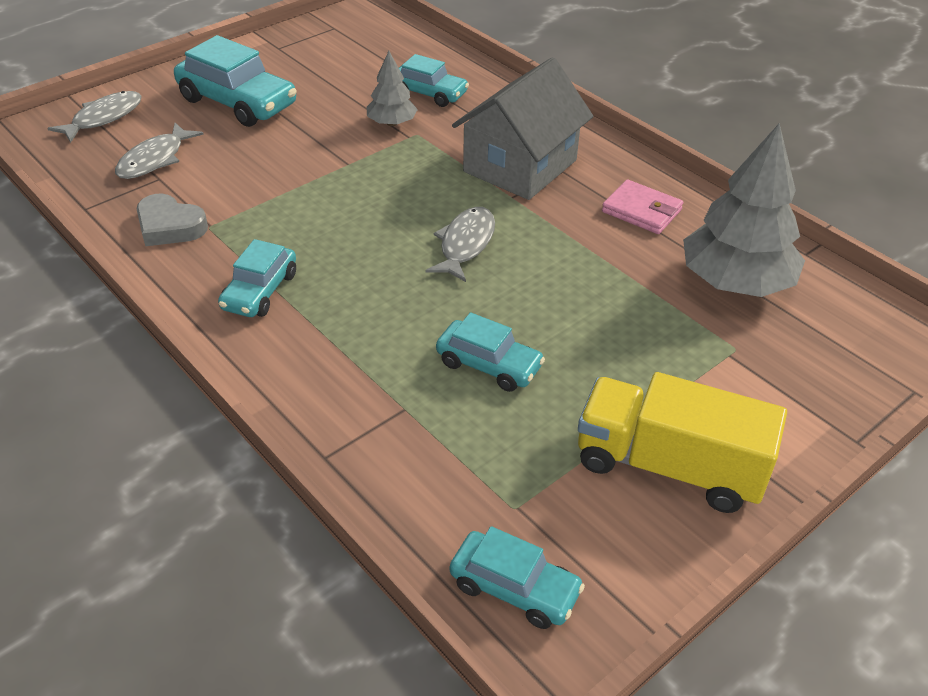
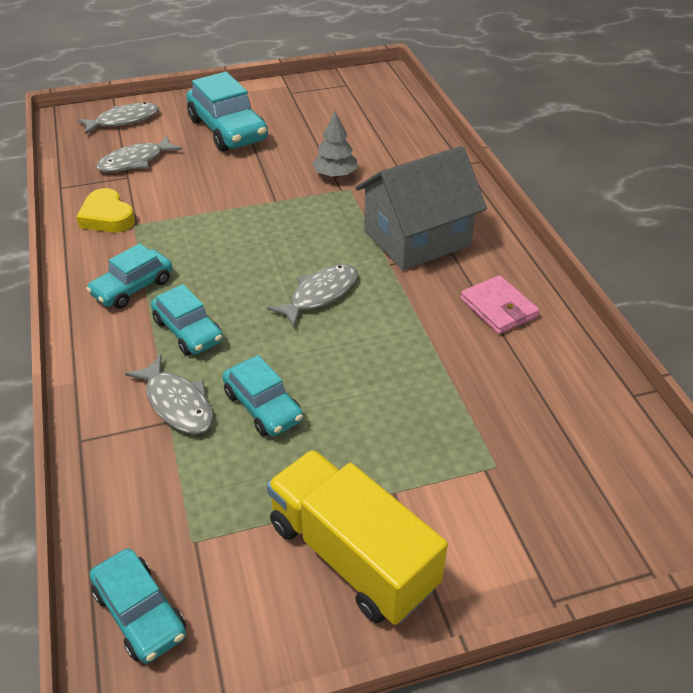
camera: 25 degrees right, 0 degrees up
grey heart [136,193,208,246] -> yellow heart [76,188,135,233]
turquoise car [399,54,469,107] -> turquoise car moved to [151,284,223,356]
grey tree [683,123,805,297] -> none
none -> grey fish [125,354,213,434]

